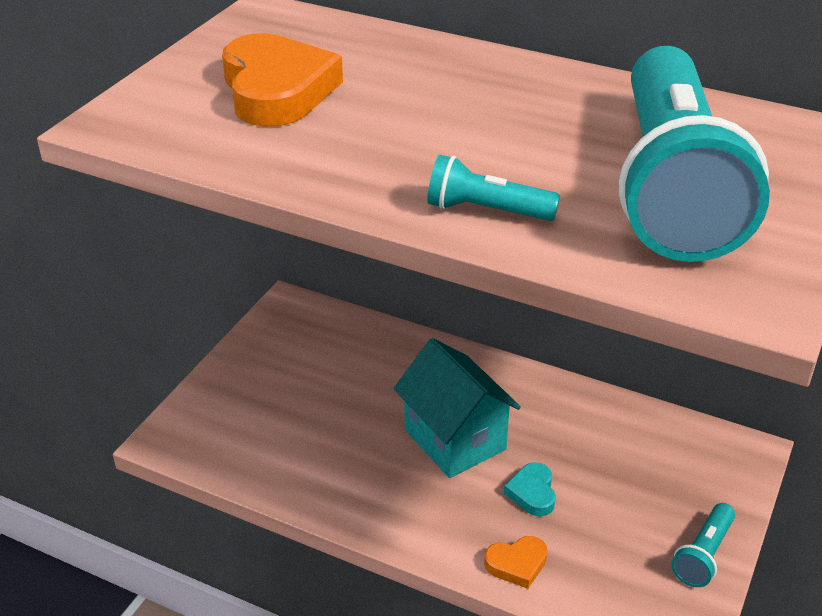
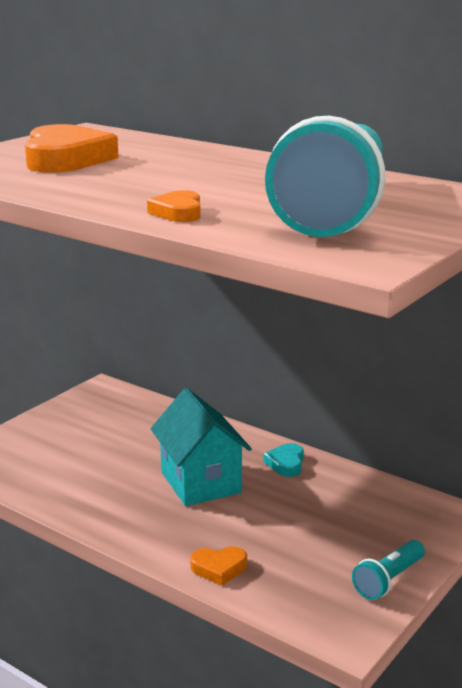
camera: 10 degrees right, 15 degrees down
turquoise flashlight [427,155,560,221] -> orange heart [147,190,201,222]
turquoise heart [504,462,556,516] -> turquoise heart moved to [263,443,304,477]

